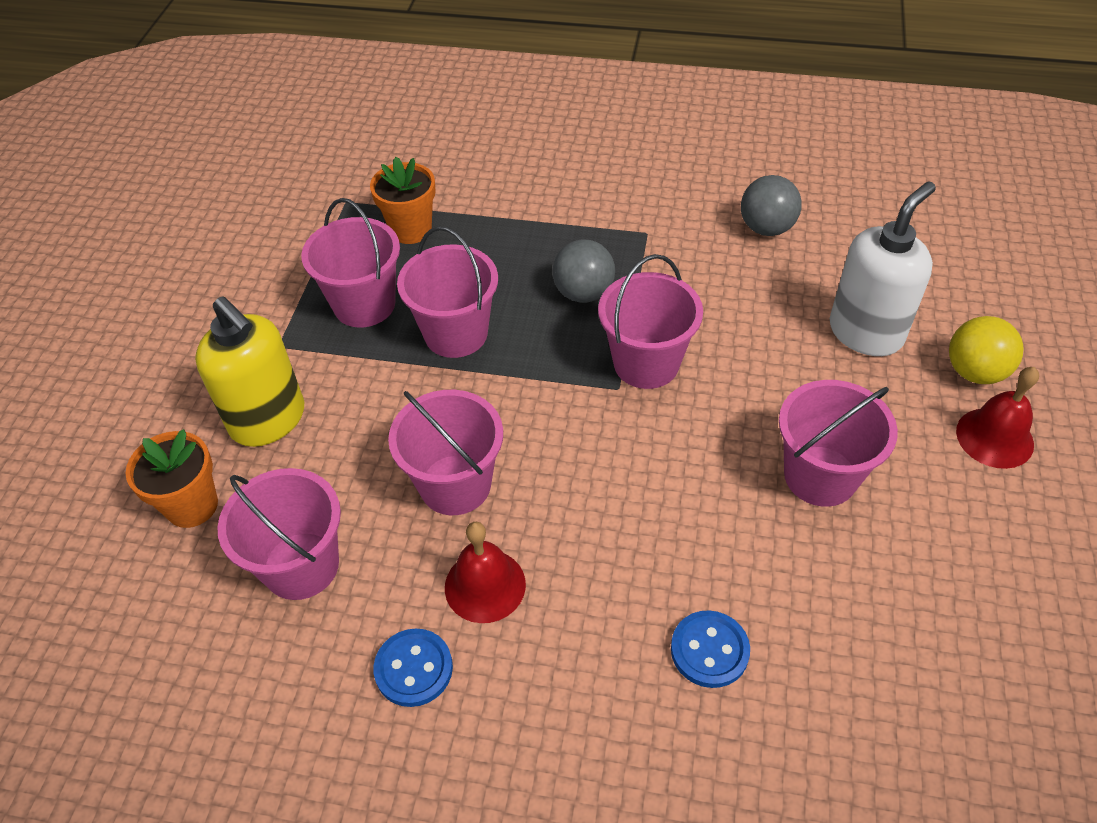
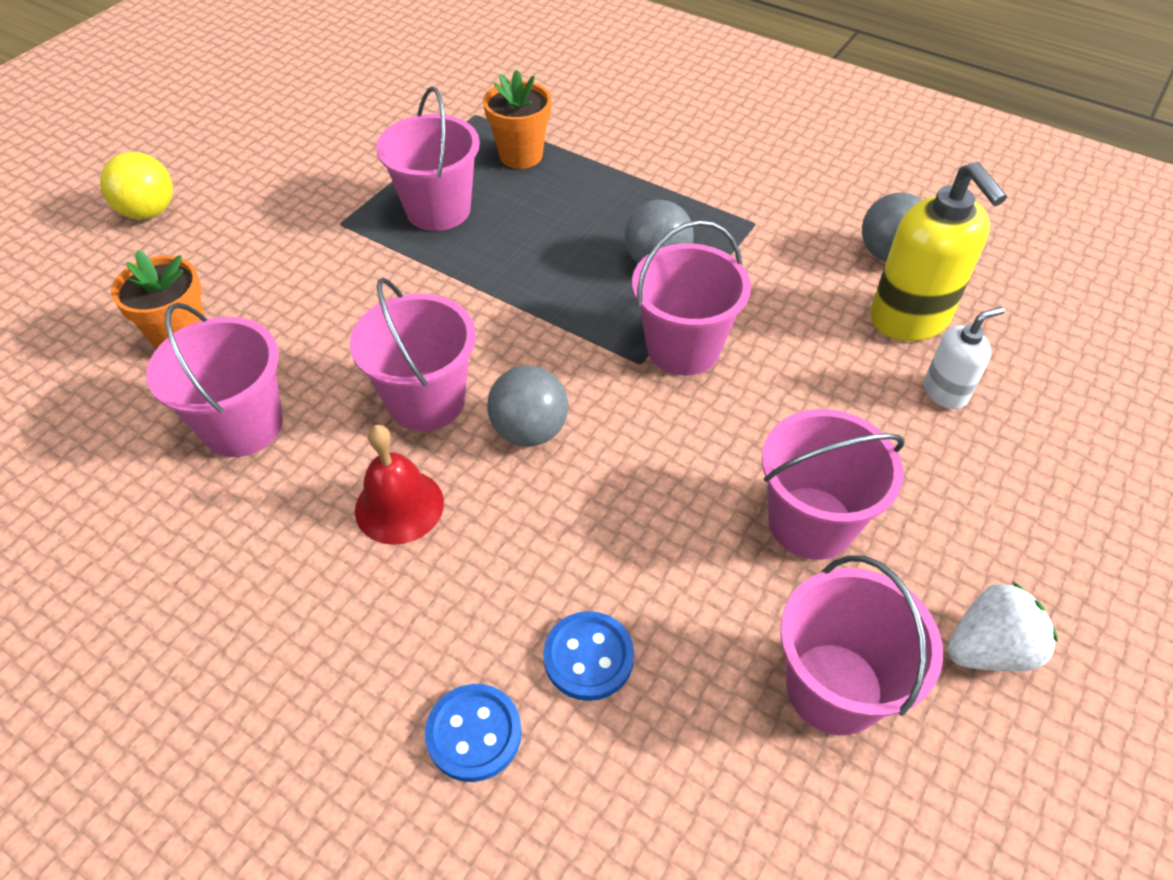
camera: 20 degrees right, 0 degrees up
yellow soap dispenser [195,296,304,447] -> yellow soap dispenser moved to [870,162,1007,341]
blue button [373,629,453,707] -> blue button moved to [425,684,522,782]
pink bucket [397,226,498,358] -> pink bucket moved to [780,555,943,735]
white soap dispenser [830,181,936,356] -> white soap dispenser [924,307,1005,409], size x0.55
yellow ball [949,316,1024,384] -> yellow ball moved to [100,152,173,220]
red bell [956,367,1039,469] -> none
none -> grey ball [487,365,568,446]
none -> white strawberry [947,582,1058,671]

